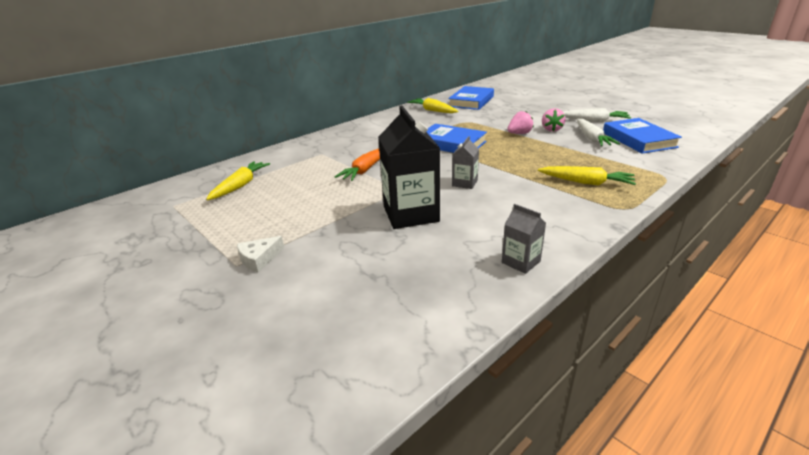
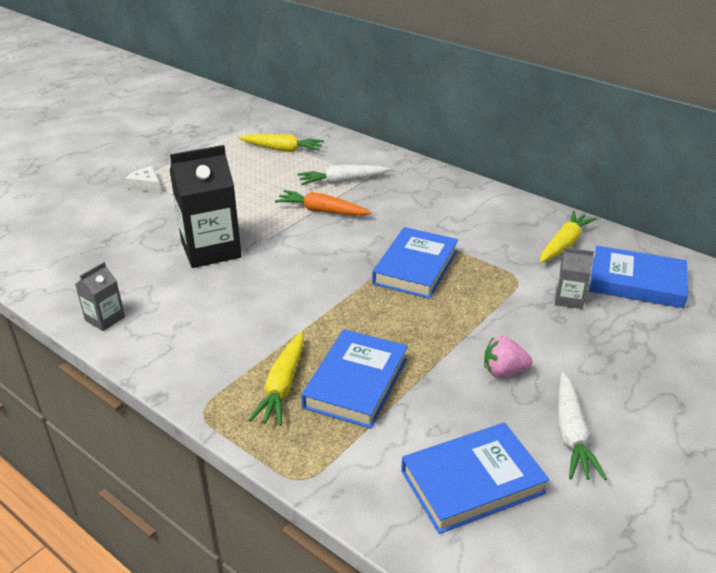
camera: 80 degrees right, 5 degrees up
grey carton [452,136,479,189] -> grey carton moved to [555,247,594,309]
pink strawberry [507,111,534,134] -> none
white carrot [577,119,620,146] -> white carrot moved to [297,165,390,185]
none -> blue book [301,329,408,429]

